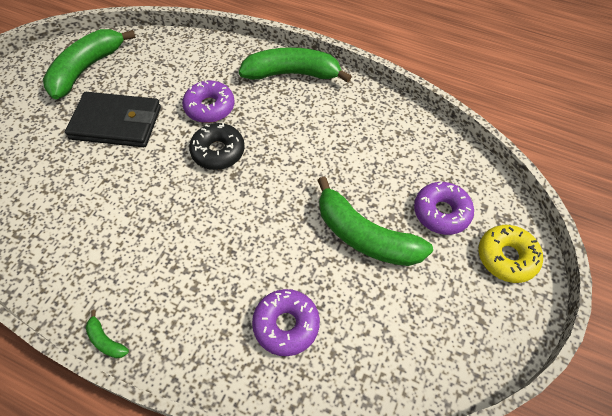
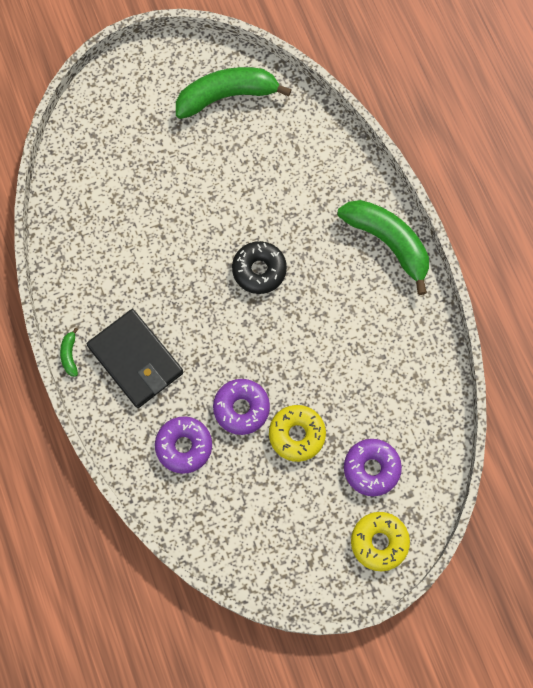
camera: 45 degrees right, 15 degrees up
black wallet [65,92,161,147] -> black wallet moved to [87,309,183,408]
purple donut [182,81,235,123] -> purple donut moved to [213,379,270,435]
green banana [317,176,433,266] -> yellow donut [269,405,326,462]

